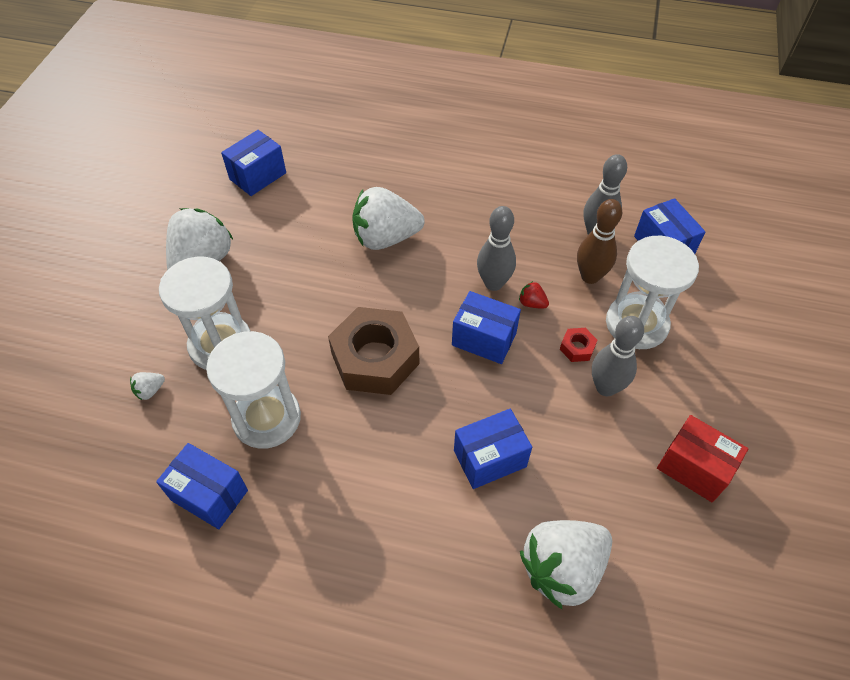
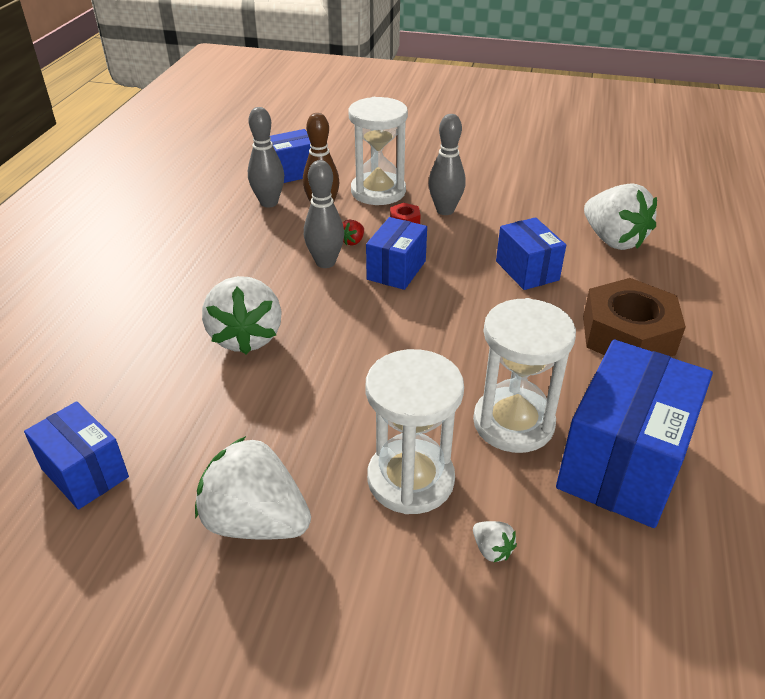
camera: 90 degrees left, 15 degrees down
blue box [156,443,248,529] -> blue box [556,340,713,528], size x1.74
brown nut [328,307,419,395] -> brown nut moved to [583,278,686,357]
red box [657,415,748,502] -> none

